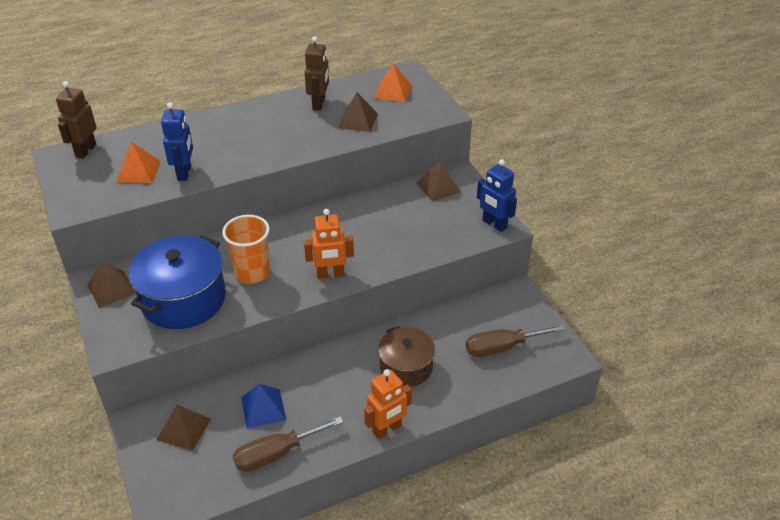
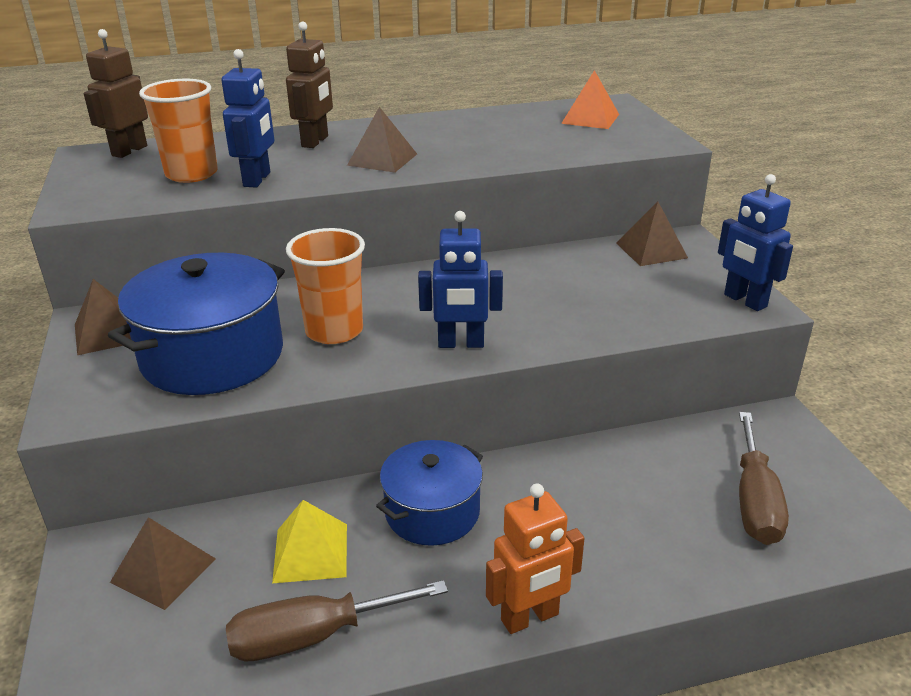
camera: 10 degrees right, 10 degrees down
orange pyramid [116,142,161,183] -> orange cup [139,79,218,183]
blue pyramid [241,384,286,429] -> yellow pyramid [272,500,347,583]
orange robot [304,209,354,279] -> blue robot [418,211,503,348]
brown robot [305,36,329,111] -> brown robot moved to [286,22,333,148]
brown pyramid [338,92,378,132] -> brown pyramid moved to [347,107,417,173]
brown pot [378,326,435,387] -> none
brown screwdriver [466,324,565,357] -> brown screwdriver turned 75 degrees counterclockwise [739,412,789,545]
none -> blue pot [376,440,483,546]

